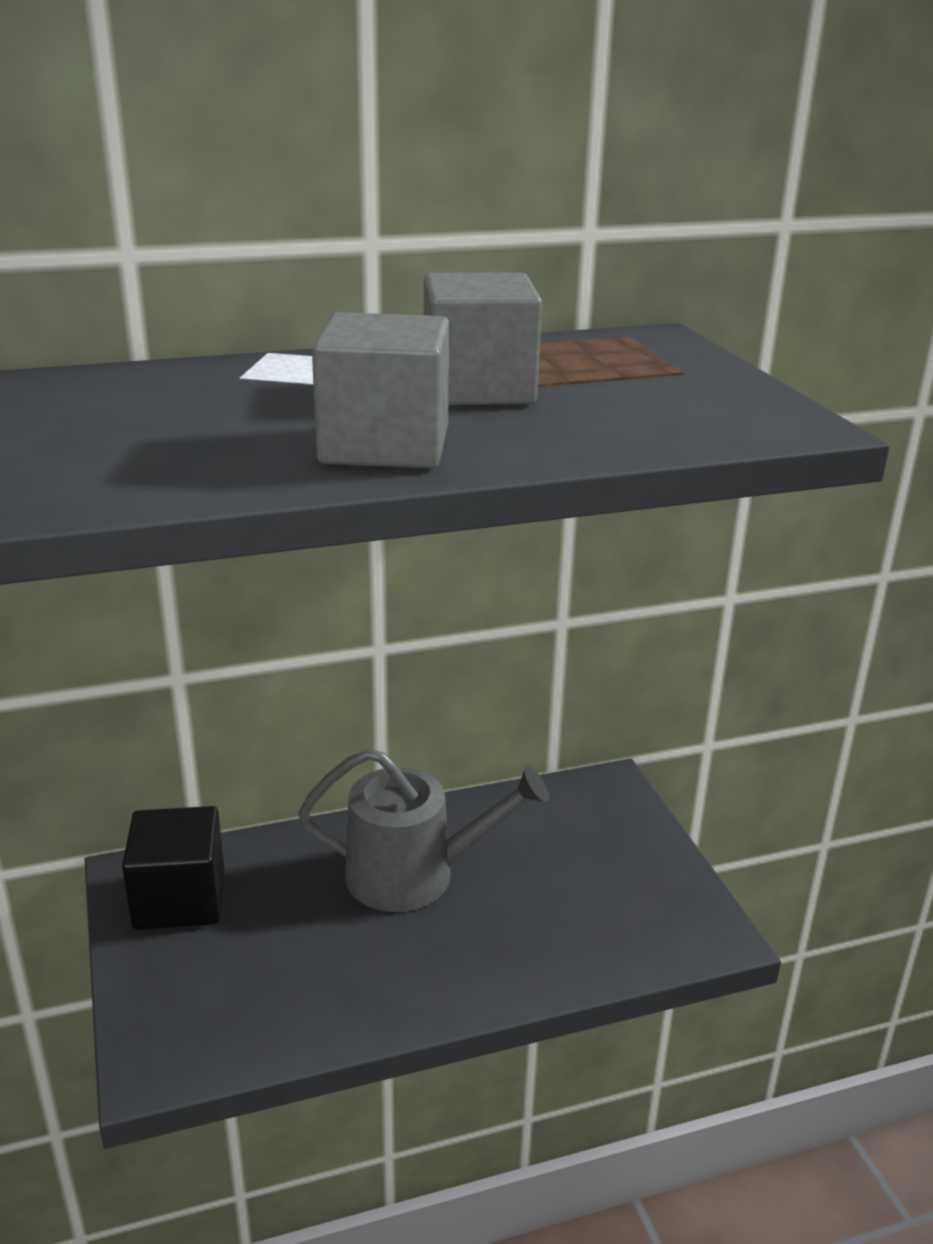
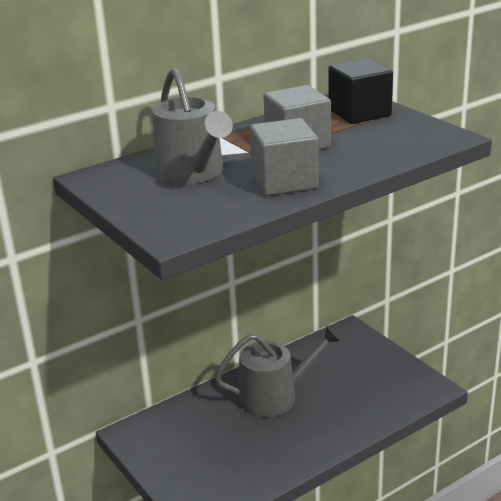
camera: 15 degrees left, 0 degrees up
black cube [122,806,224,930] -> black cube moved to [328,58,393,124]
none -> grey watering can [152,68,233,184]

